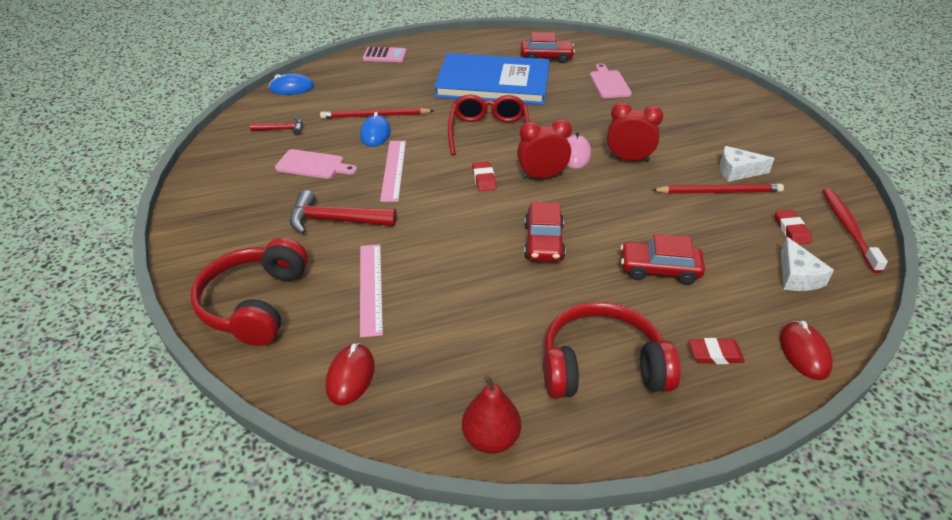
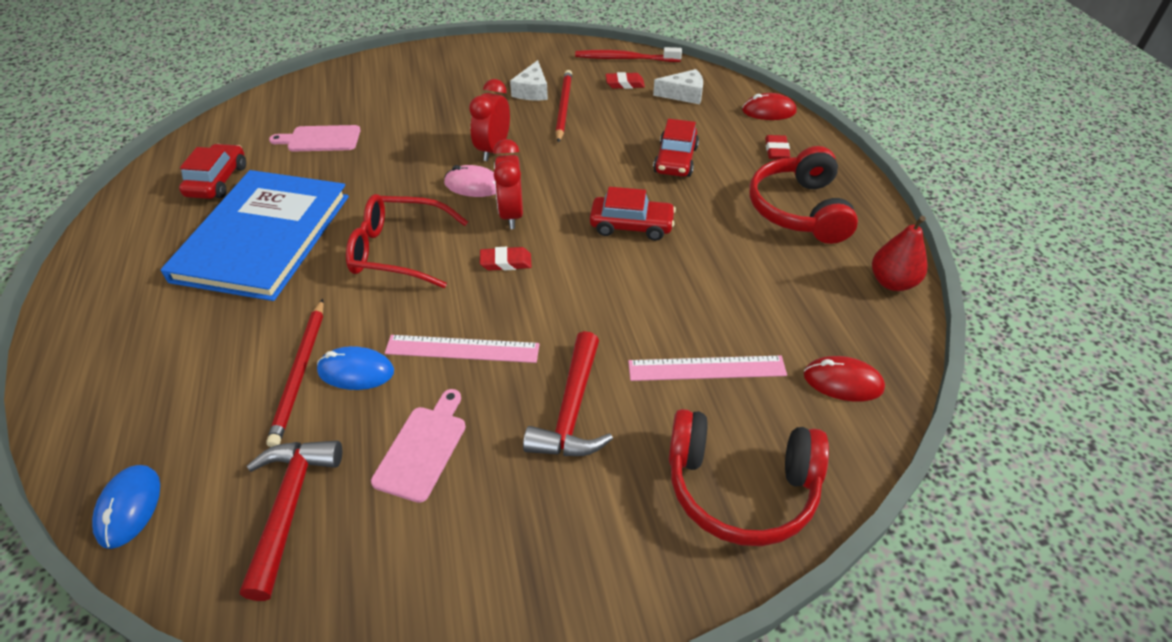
camera: 85 degrees left, 5 degrees up
red hammer [250,117,303,135] -> red hammer [240,441,342,601], size x1.72
pink calculator [363,47,407,62] -> none

